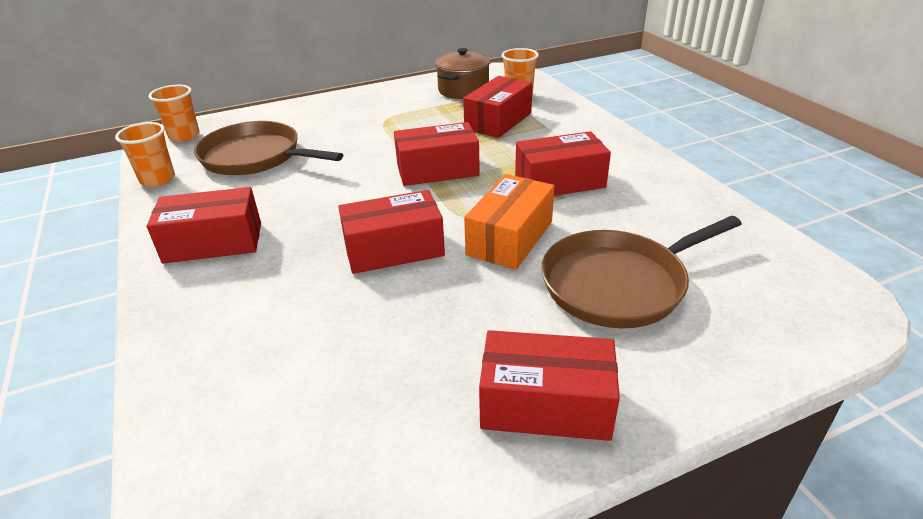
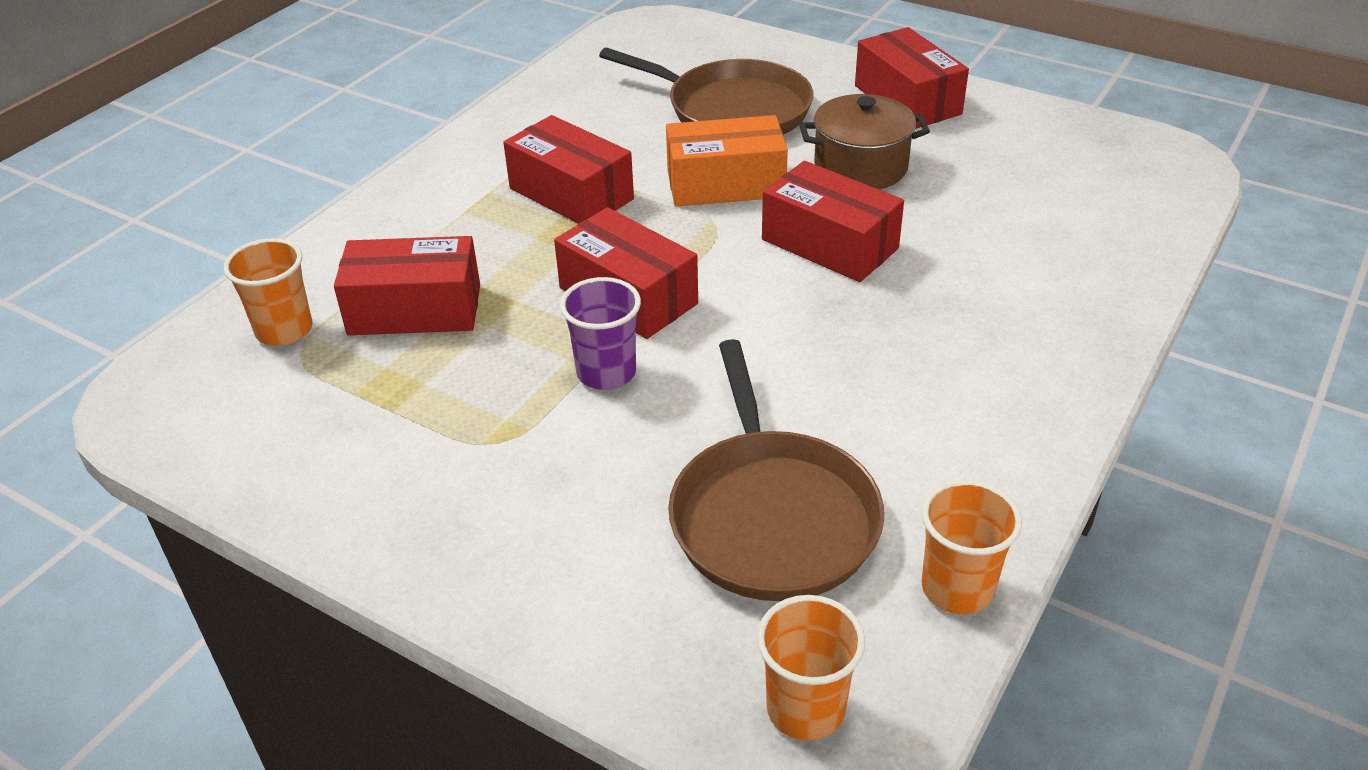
camera: 125 degrees left, 5 degrees up
red box [147,187,261,263] -> none
brown pot [435,48,491,99] -> brown pot moved to [799,94,930,189]
none -> purple cup [560,277,641,390]

